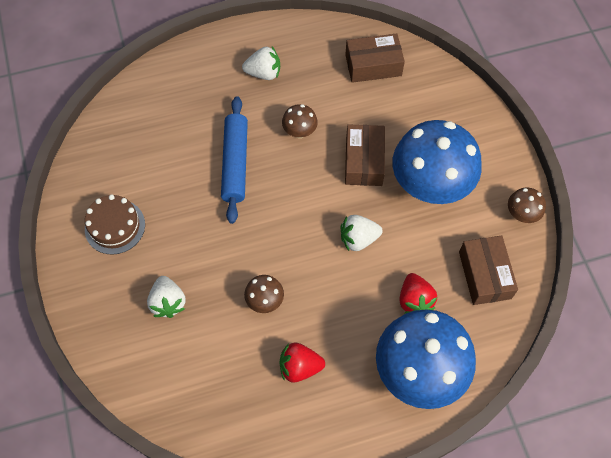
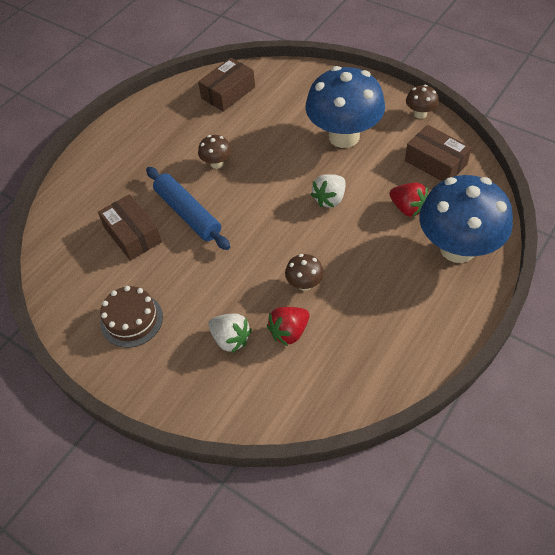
camera: 35 degrees left, 10 degrees down
white strawberry [242,47,280,80] -> none
red strawberry [280,342,325,383] -> red strawberry moved to [267,307,309,346]
brown box [345,124,385,186] -> brown box moved to [98,194,162,261]

